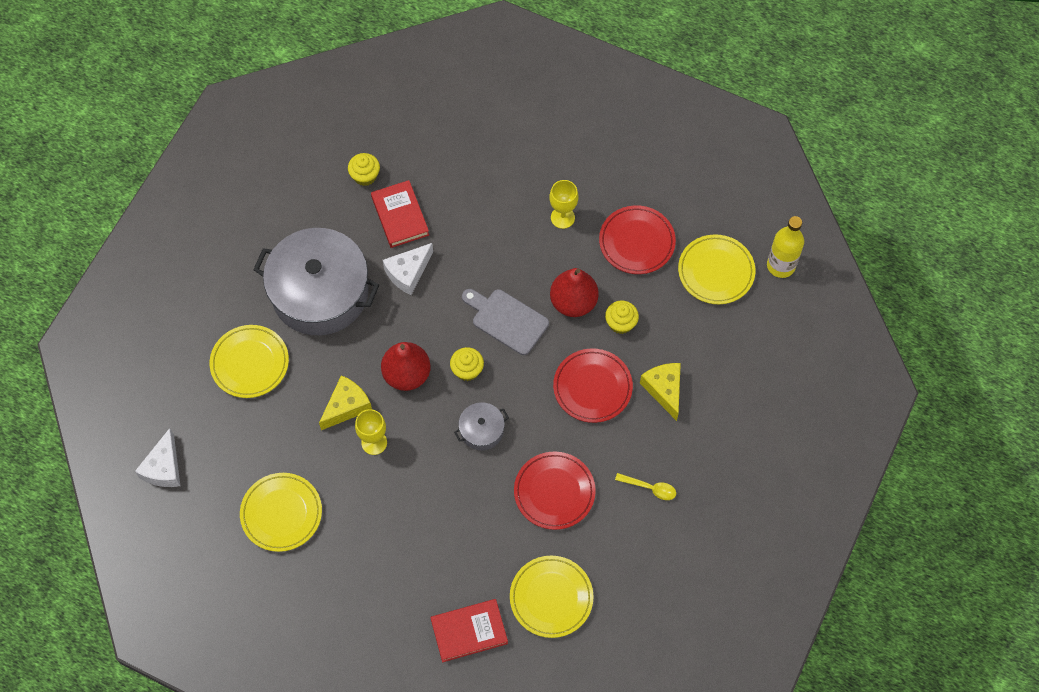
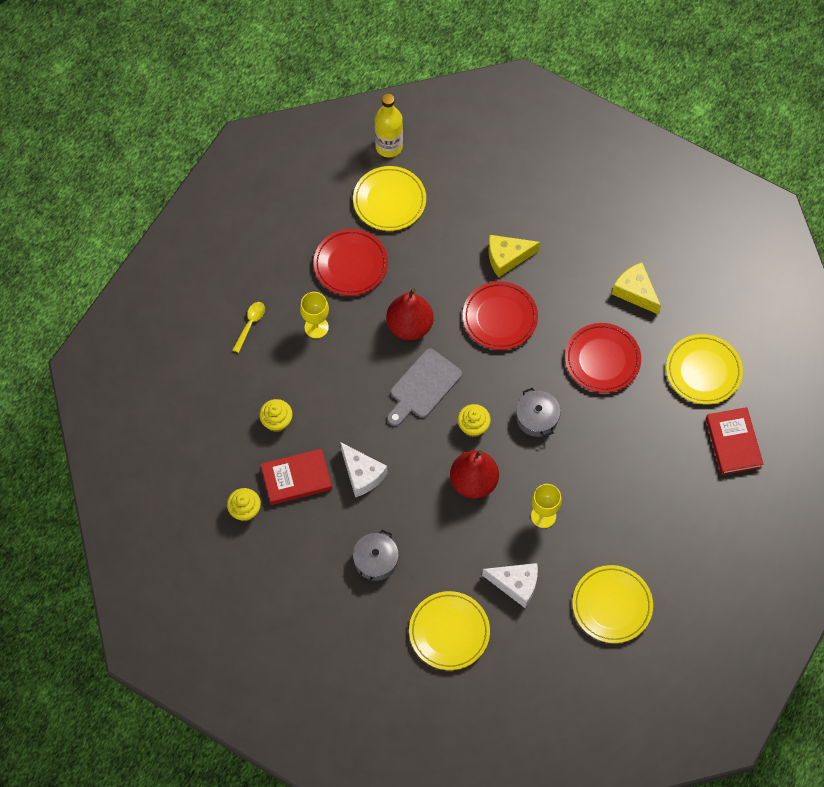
camera: 85 degrees left, 0 degrees up
white cheese [135,428,180,487] -> white cheese moved to [482,563,538,608]
grey pot [253,228,379,335] -> grey pot [353,530,399,582], size x0.43
yellow cheese [319,375,372,430] -> yellow cheese moved to [612,262,661,315]
yellow cupcake [605,300,639,334] -> yellow cupcake moved to [259,399,293,432]
yellow spoon [615,473,676,500] -> yellow spoon moved to [232,302,265,353]

